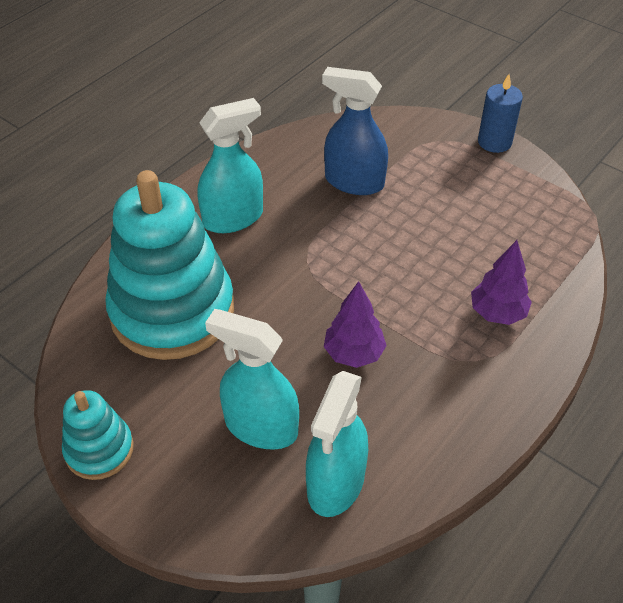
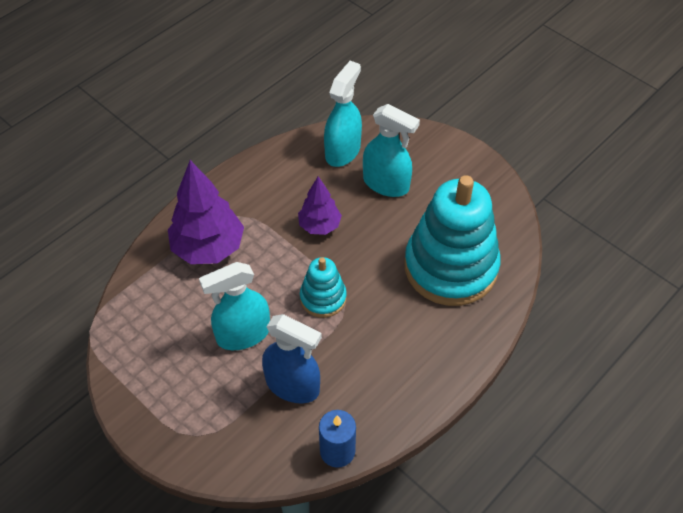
camera: 175 degrees left, 5 degrees up
turquoise stacking toy [62,390,134,480] -> turquoise stacking toy moved to [300,257,347,318]
turquoise spray bottle [198,98,263,233] -> turquoise spray bottle moved to [199,262,270,350]
purple tree [471,240,532,325] -> purple tree [168,160,244,264], size x1.70
blue candle [478,74,523,153] -> blue candle moved to [319,410,356,468]

